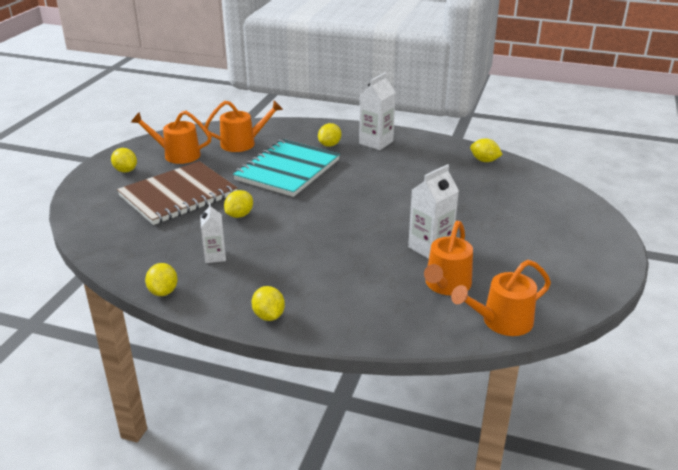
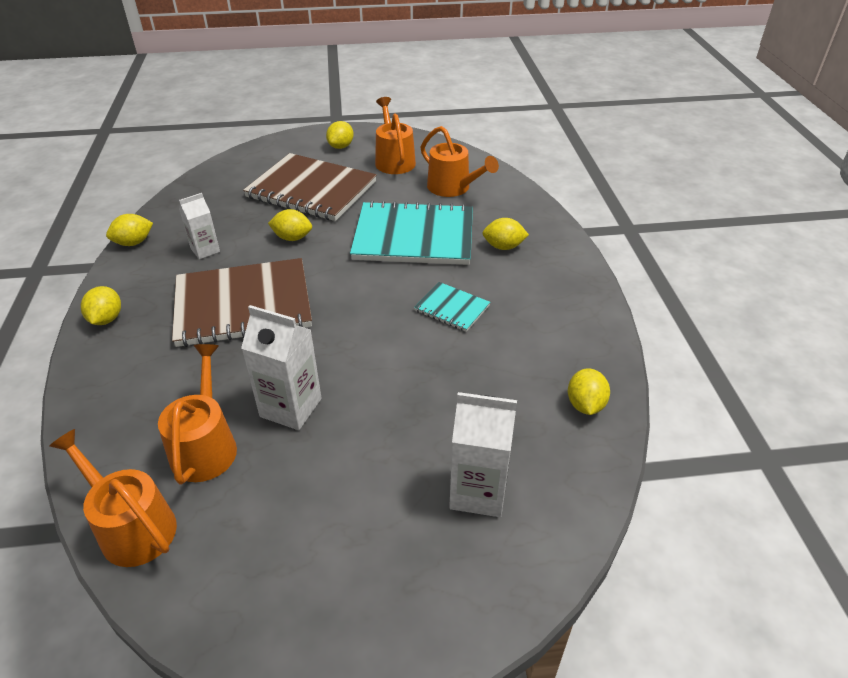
camera: 65 degrees right, 10 degrees up
yellow lemon [252,286,285,321] -> yellow lemon turned 45 degrees counterclockwise [81,286,121,325]
white carton [359,73,396,150] -> white carton moved to [449,392,517,517]
orange watering can [424,221,473,295] -> orange watering can turned 90 degrees clockwise [158,344,237,484]
none -> brown notebook [172,258,312,347]
none -> turquoise notebook [414,282,490,332]

